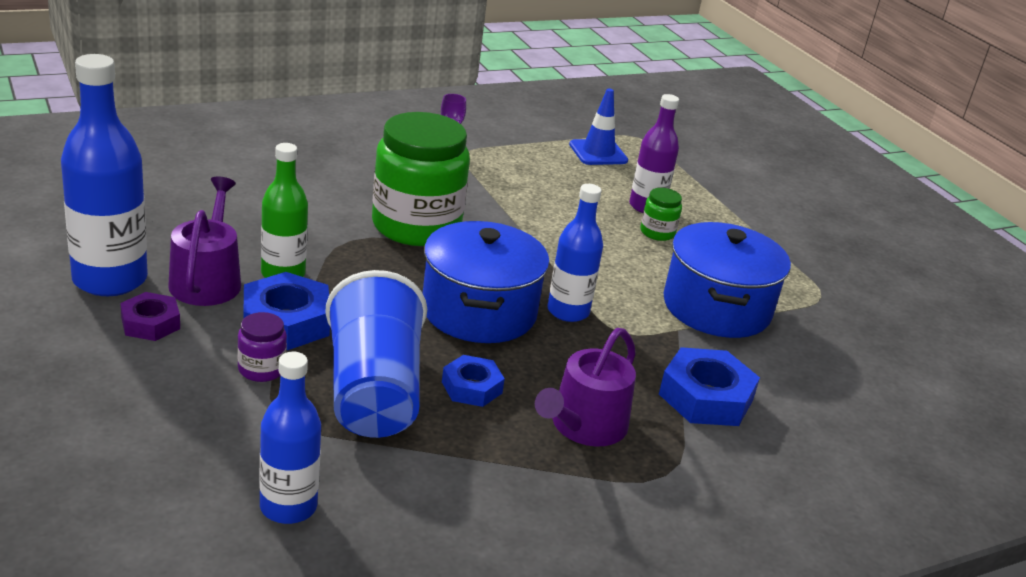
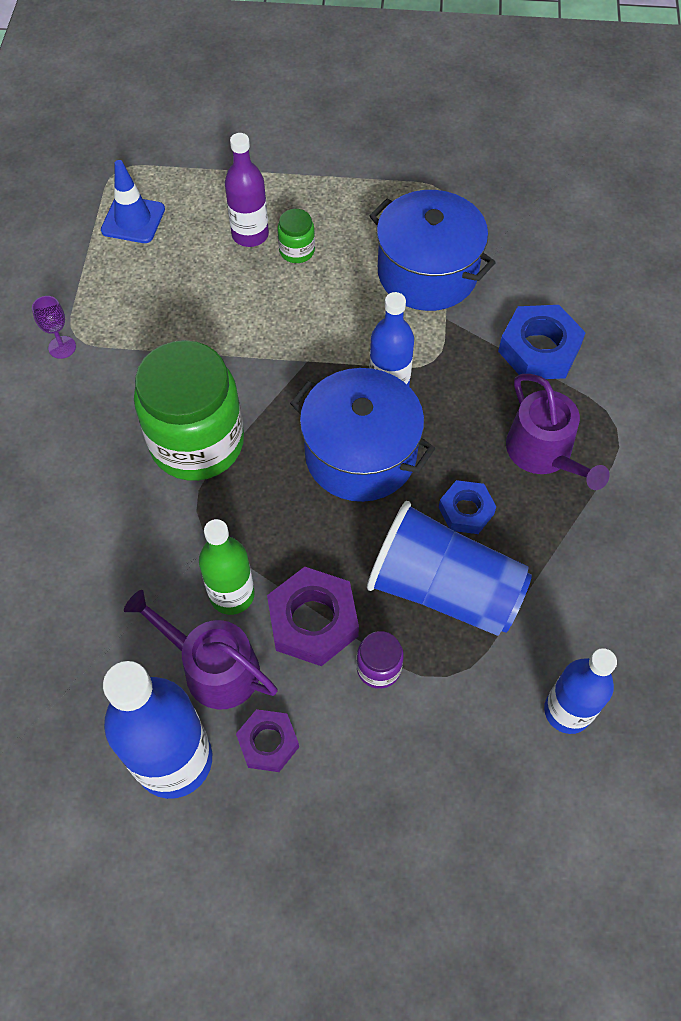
camera: 55 degrees left, 30 degrees up
blue nut [244,272,330,350] -> purple nut [267,567,359,666]

